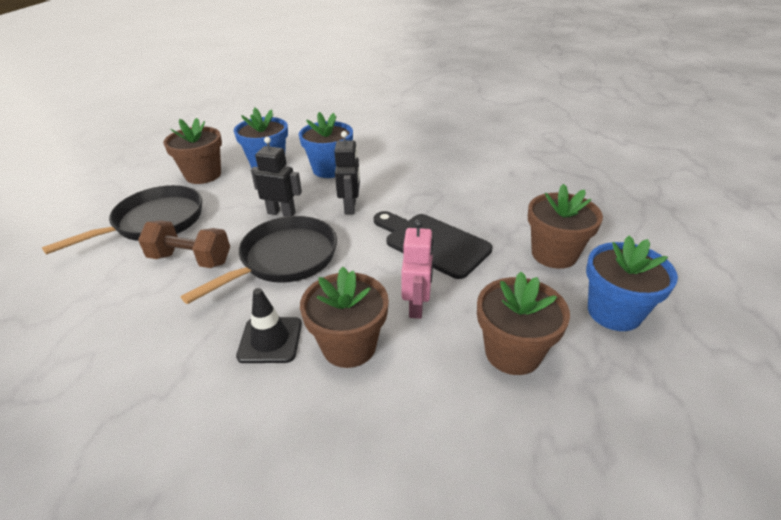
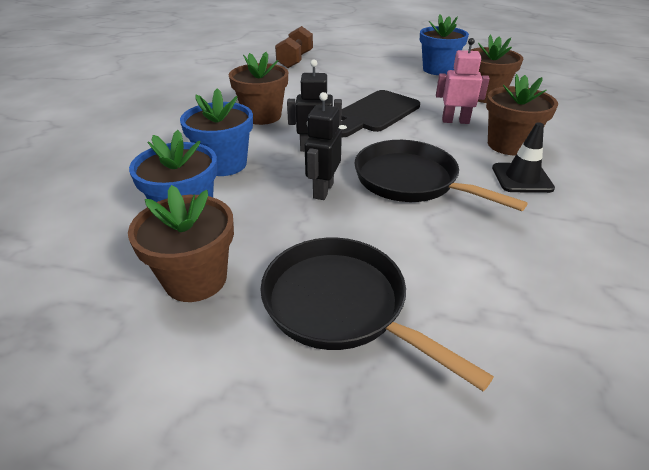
camera: 90 degrees left, 0 degrees up
brown dumbbell [138,220,230,268] -> brown dumbbell moved to [275,26,313,68]
brown flower pot [528,184,603,269] -> brown flower pot moved to [229,52,288,125]

